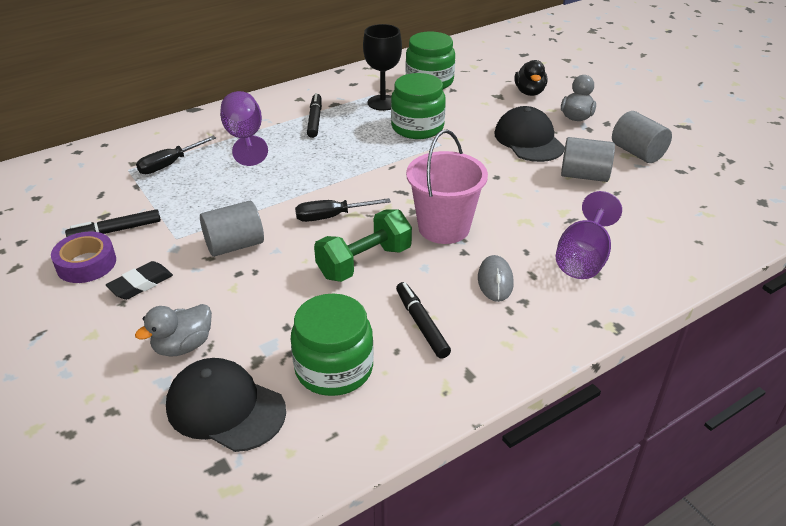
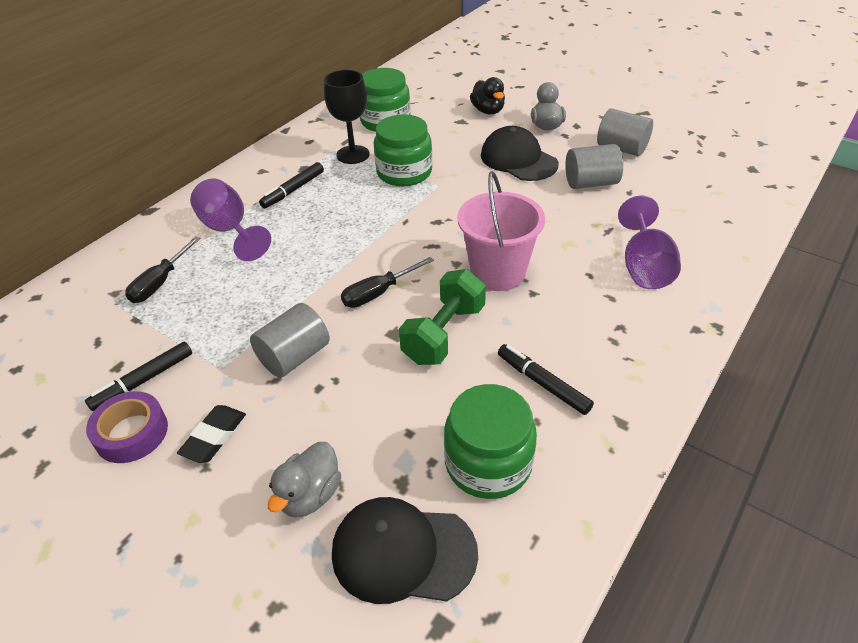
camera: 20 degrees left, 5 degrees up
black marker [307,93,322,138] -> black marker turned 120 degrees counterclockwise [259,162,324,209]
grey mouse [478,255,514,302] -> none

